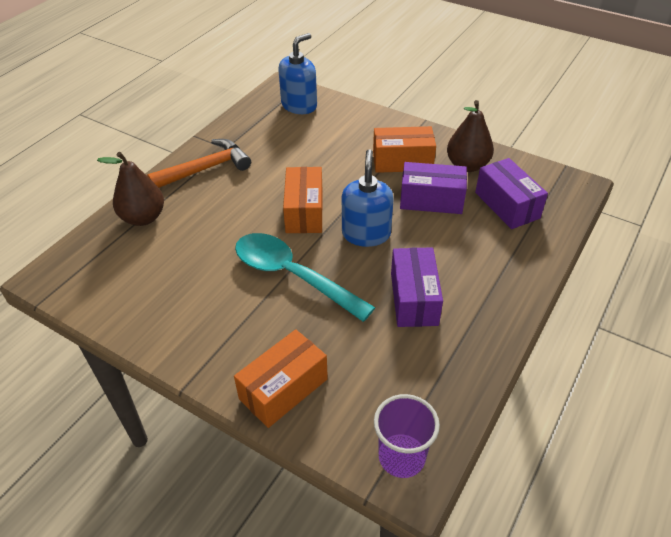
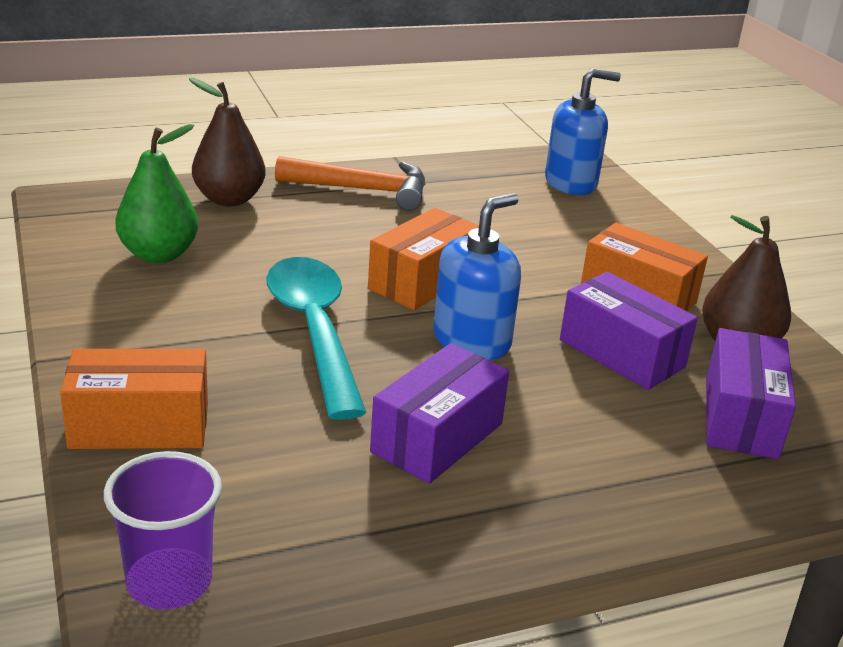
camera: 35 degrees right, 15 degrees down
none -> green pear [116,124,198,263]

